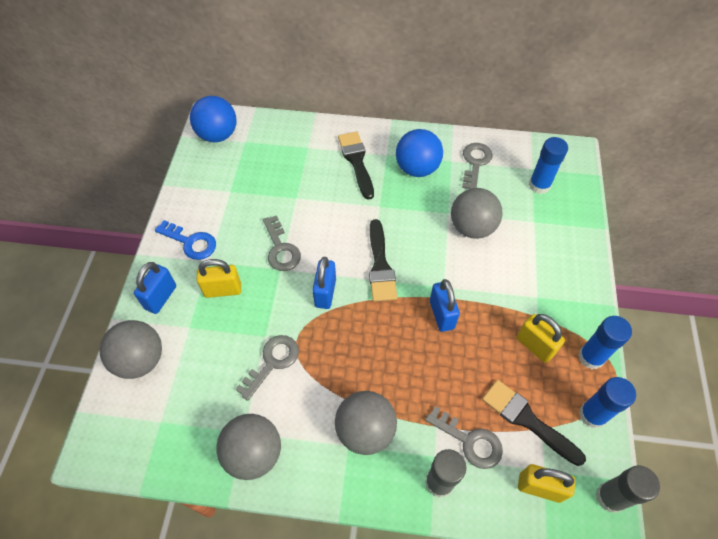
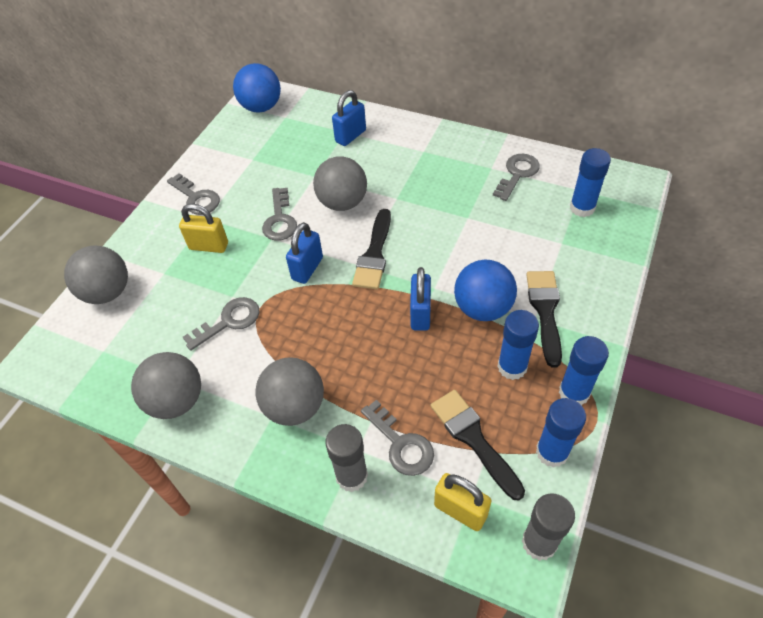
camera: 20 degrees right, 5 degrees down
blue padlock [134,262,176,314] -> blue padlock moved to [332,90,366,146]
blue key [155,220,216,260] -> grey key [167,173,220,215]
black brush [338,132,374,200] -> black brush moved to [526,271,562,368]
blue ball [396,129,443,177] -> blue ball moved to [454,260,517,321]
grey ball [451,188,503,239] -> grey ball moved to [313,156,367,211]
yellow padlock [516,314,565,363] -> blue glue stick [497,310,539,380]

